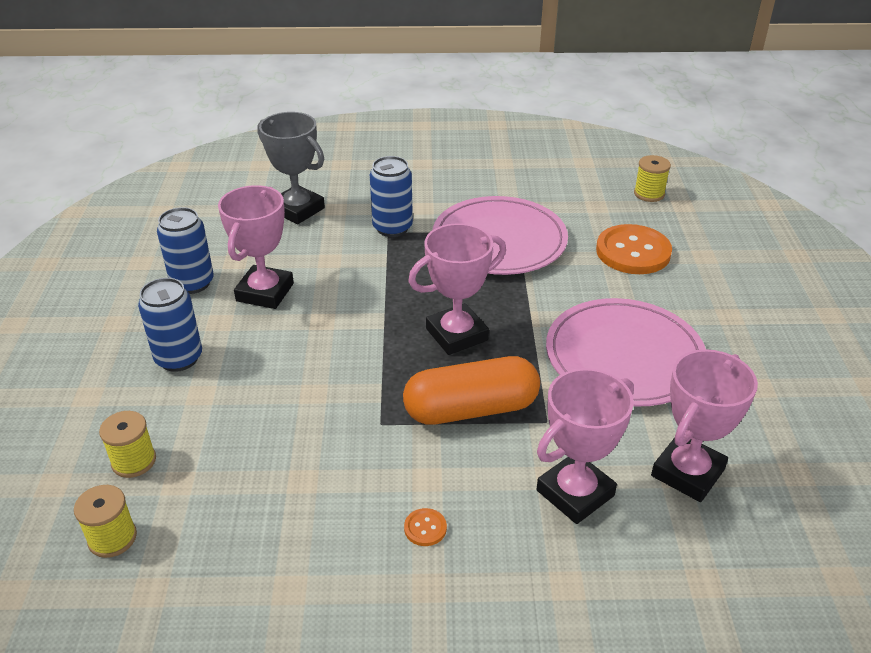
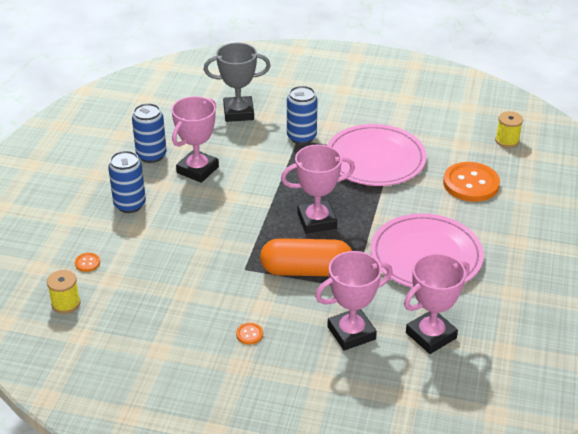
camera: 15 degrees right, 0 degrees up
yellow spool [99,411,156,478] -> orange button [75,253,100,272]
grey trophy [257,112,325,224] -> grey trophy turned 60 degrees counterclockwise [204,43,271,122]

